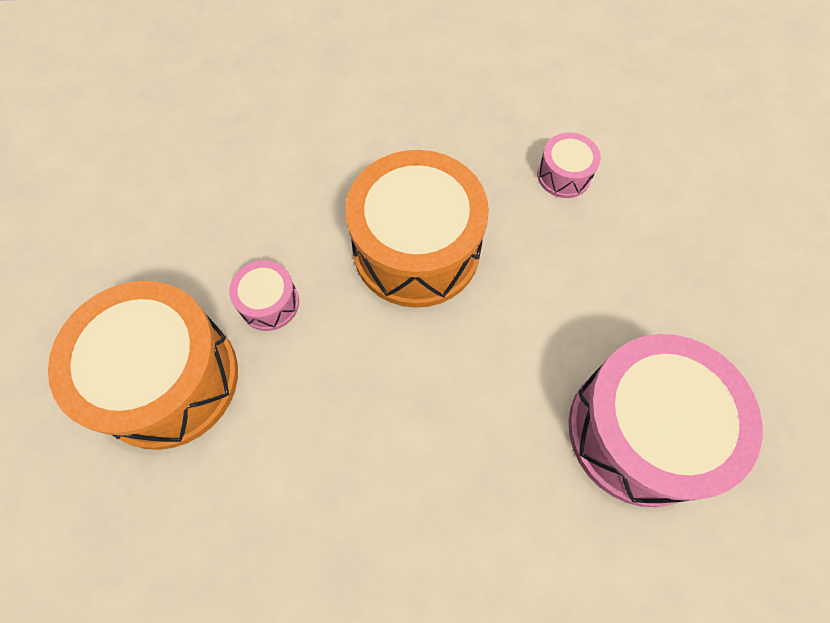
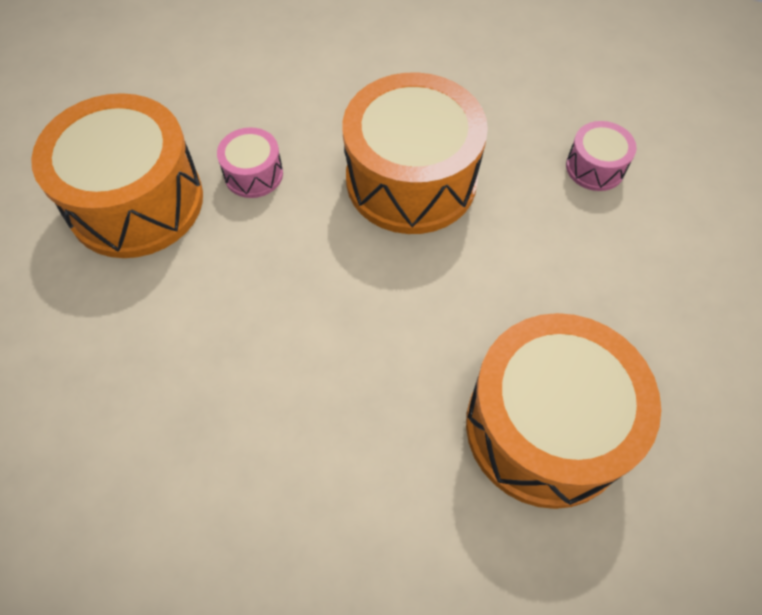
camera: 25 degrees right, 5 degrees down
pink drum [569,334,763,507] -> orange drum [466,313,661,509]

